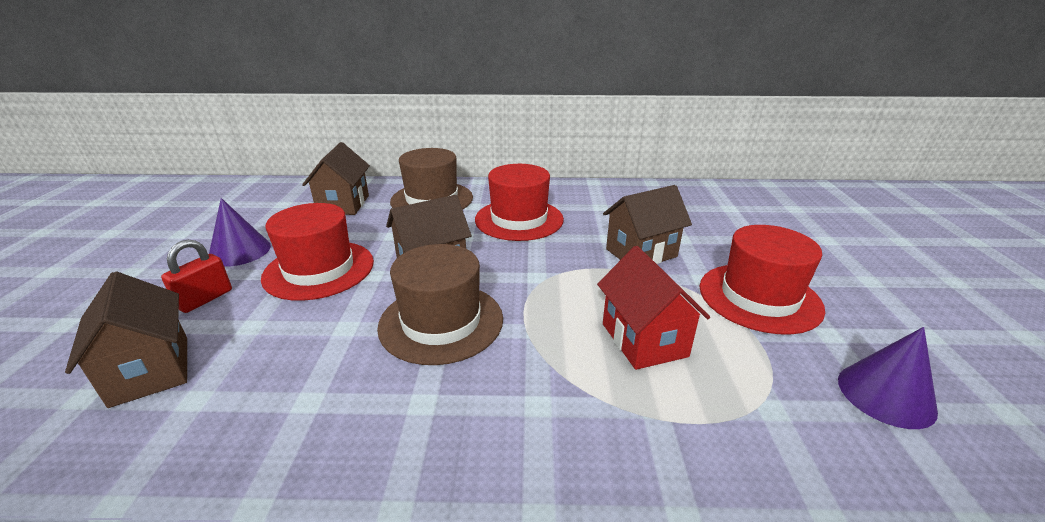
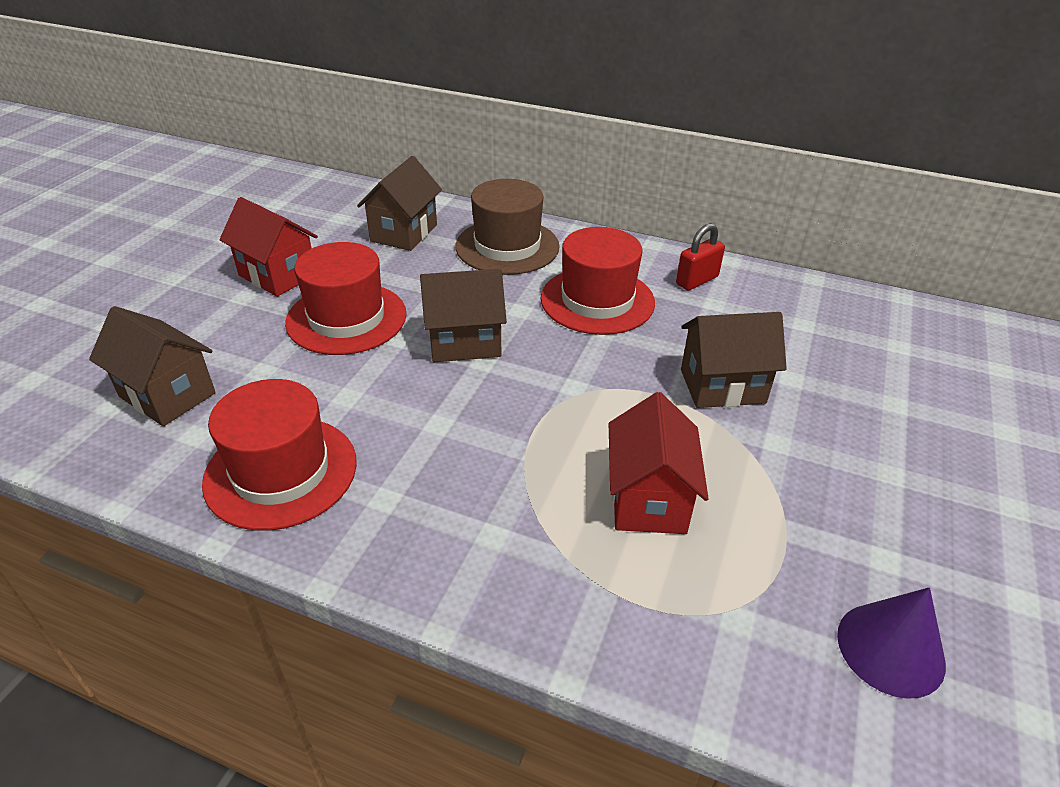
camera: 20 degrees right, 10 degrees up
brown house [65,272,187,408] -> brown house turned 45 degrees counterclockwise [89,306,216,426]
red padlock [161,240,232,313] -> red padlock moved to [676,223,725,290]
purple cone [209,198,271,267] -> red house [219,197,318,297]
brown hat [377,244,503,365] -> none
red hat [700,225,825,335] -> red hat moved to [202,379,357,531]

